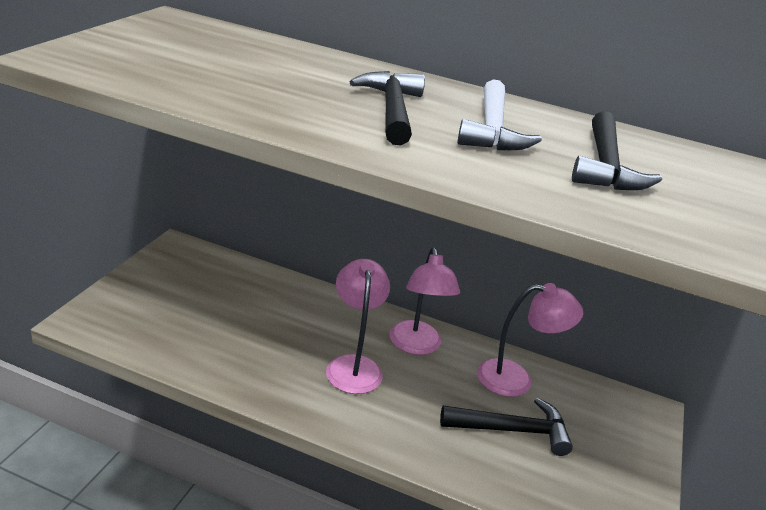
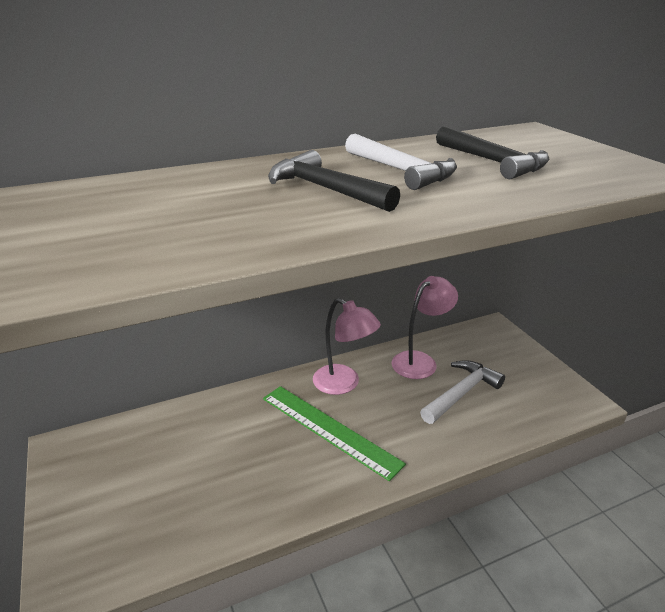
camera: 40 degrees left, 0 degrees up
pink lamp [326,259,390,394] -> green ruler [263,386,406,481]
black hammer [440,398,573,456] -> white hammer [420,360,505,424]

